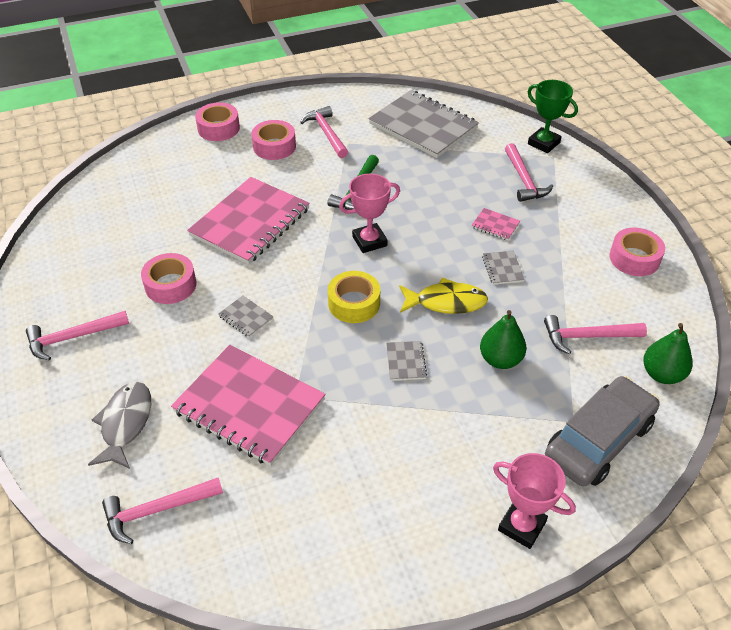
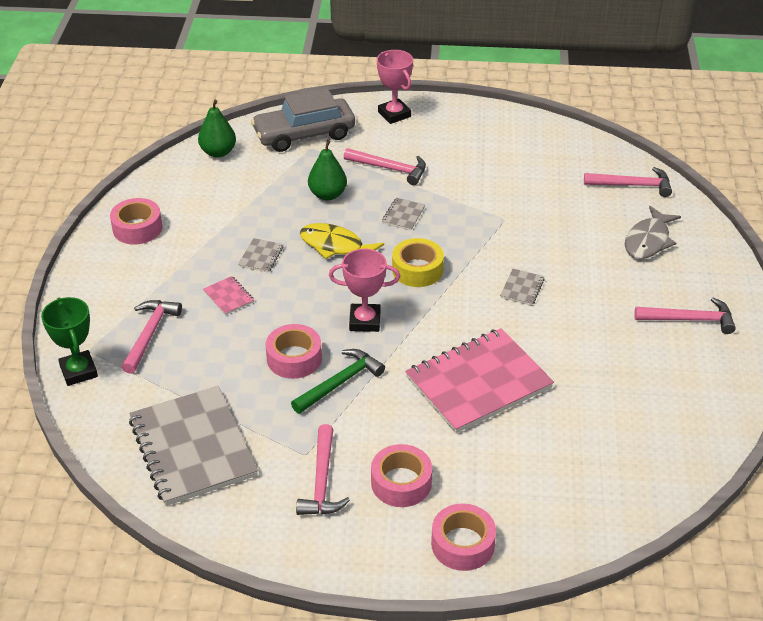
camera: 155 degrees left, 5 degrees down
pink tape [141,253,196,304] -> pink tape moved to [266,324,322,379]
pink notebook [171,345,326,466] -> none
grey notebook [219,295,274,337] -> grey notebook turned 45 degrees clockwise [500,269,545,306]
pink hammer [544,315,647,355] -> pink hammer moved to [344,148,426,185]

